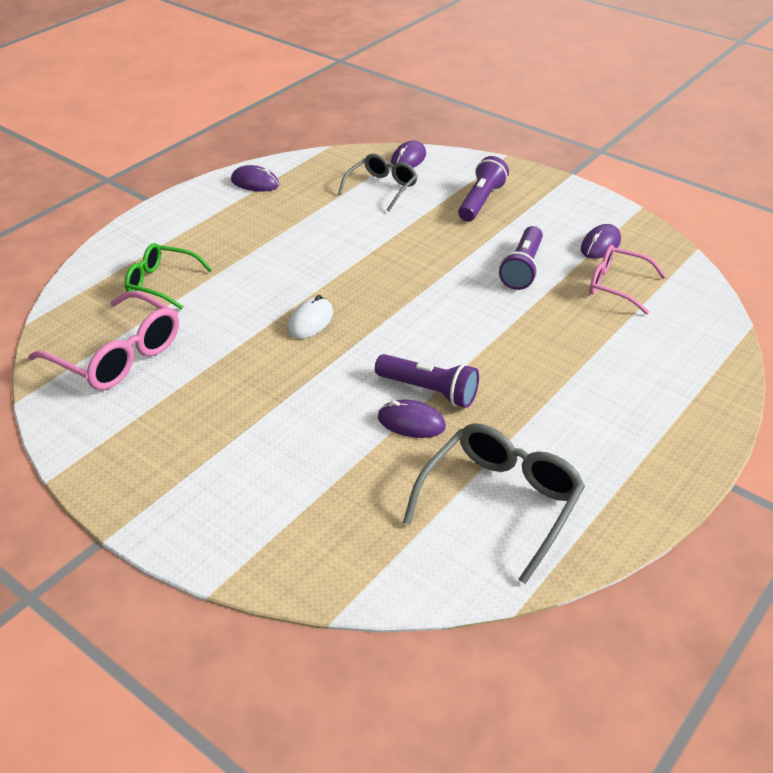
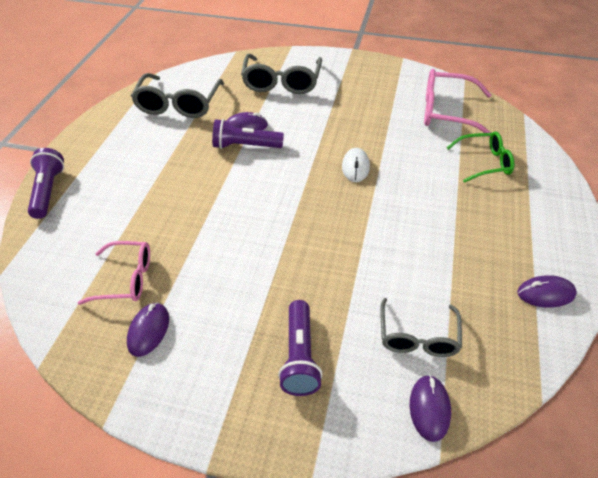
camera: 155 degrees right, 5 degrees up
purple flashlight [499,226,543,290] -> purple flashlight moved to [28,148,64,219]
none -> grey glasses [241,54,322,94]

